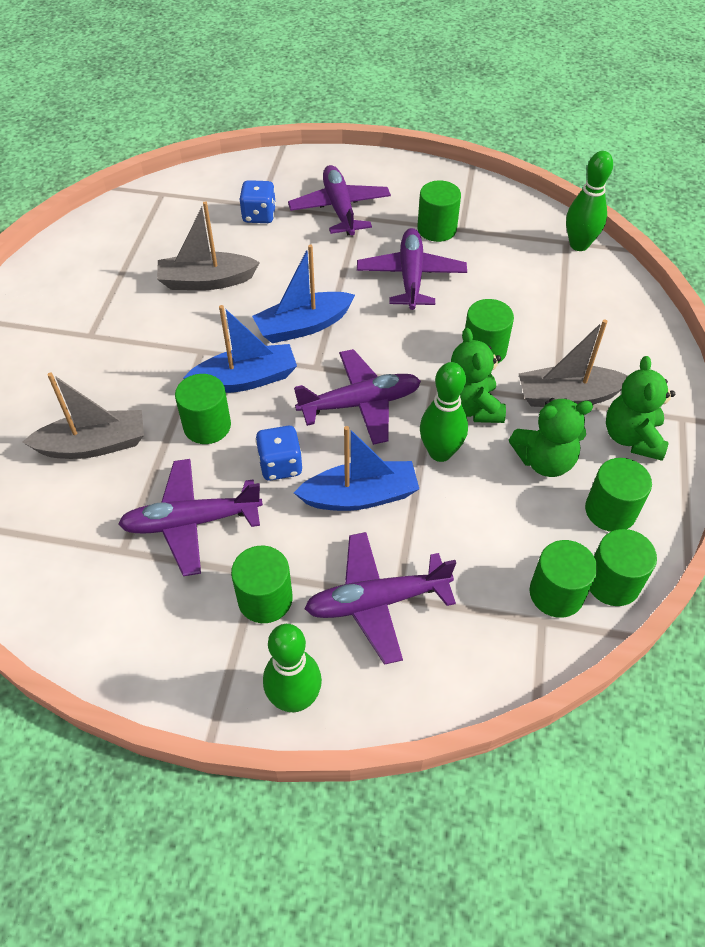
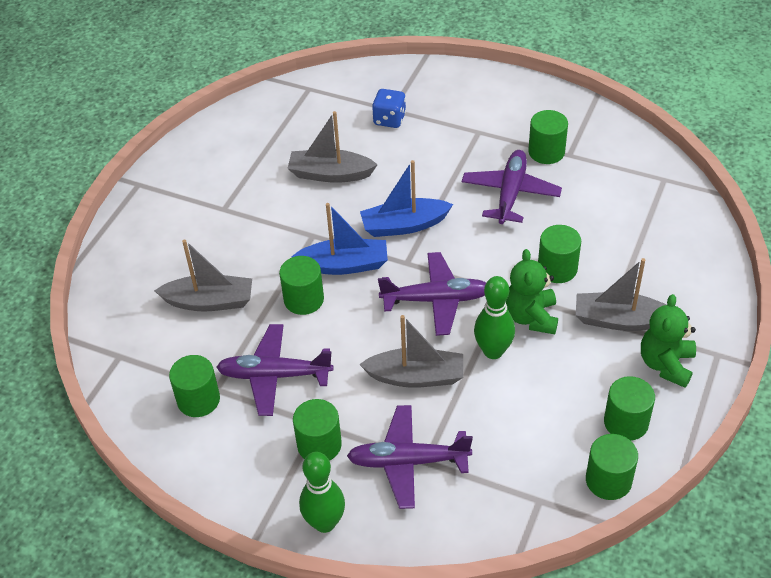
camera: 15 degrees right, 5 degrees down
blue dice [255,426,302,481] -> none
purple plane [288,165,391,236] -> none
blue boat [294,426,419,511] -> grey boat [359,315,463,388]
green teddy bear [509,398,593,477] -> none
green cylinder [529,540,598,618] -> green cylinder moved to [169,355,220,417]
green bowling pin [566,151,613,251] -> none

